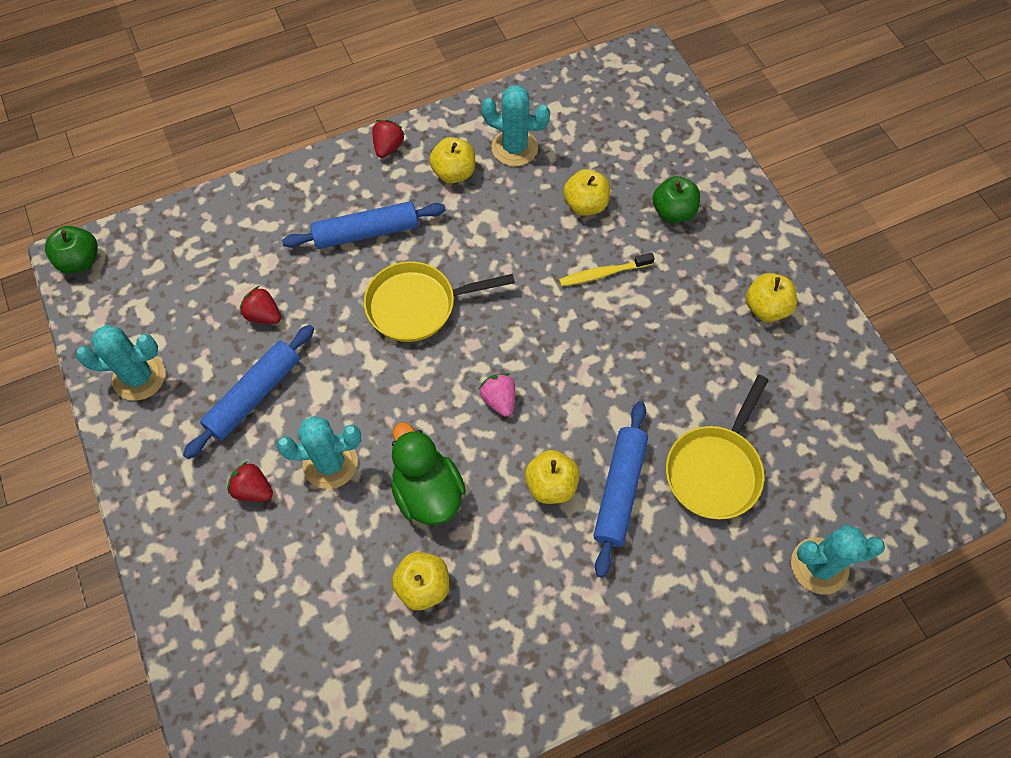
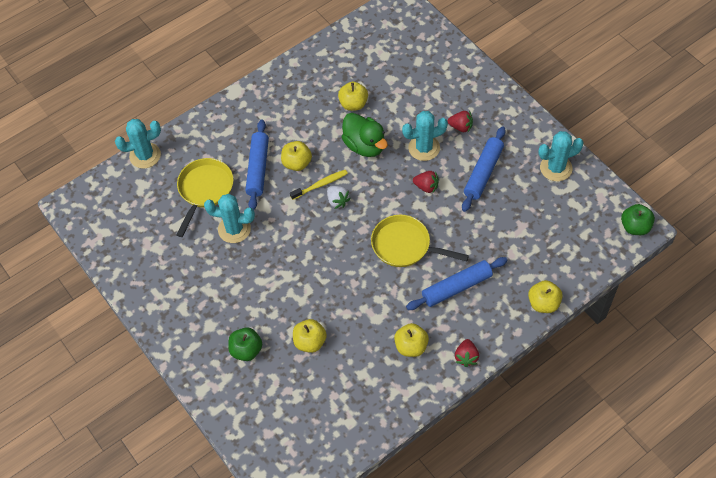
camera: 170 degrees right, 5 degrees down
red strawberry [240,286,281,324] -> red strawberry moved to [413,171,439,194]
yellow pan [364,261,515,342] -> yellow pan turned 135 degrees counterclockwise [371,215,469,267]
pink strawberry [479,373,515,417] -> white strawberry [327,186,351,209]
turquoise cactus [481,85,550,166] -> turquoise cactus moved to [204,194,255,243]
yellow toothbrush [559,253,655,286] -> yellow toothbrush moved to [290,170,348,200]
yellow apple [746,273,797,322] -> yellow apple moved to [528,280,563,313]

